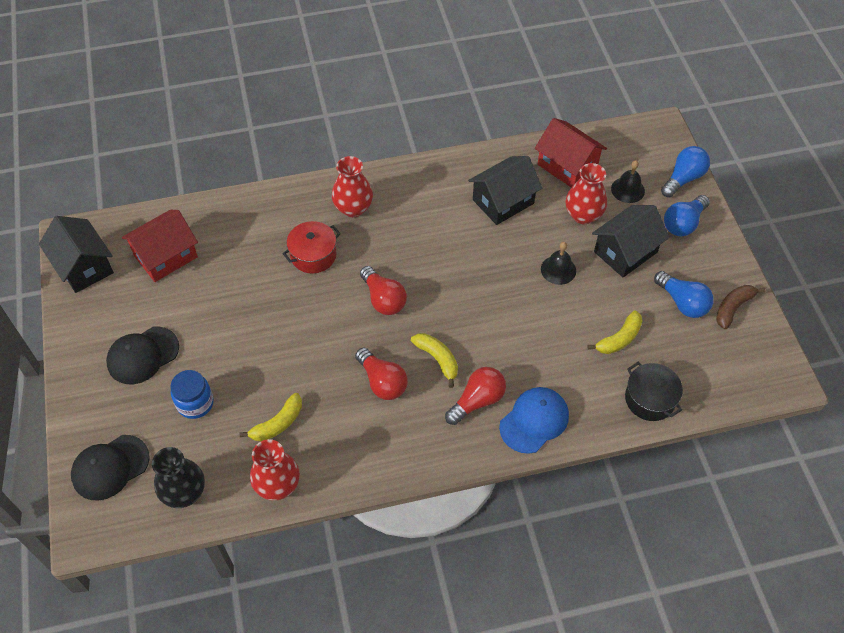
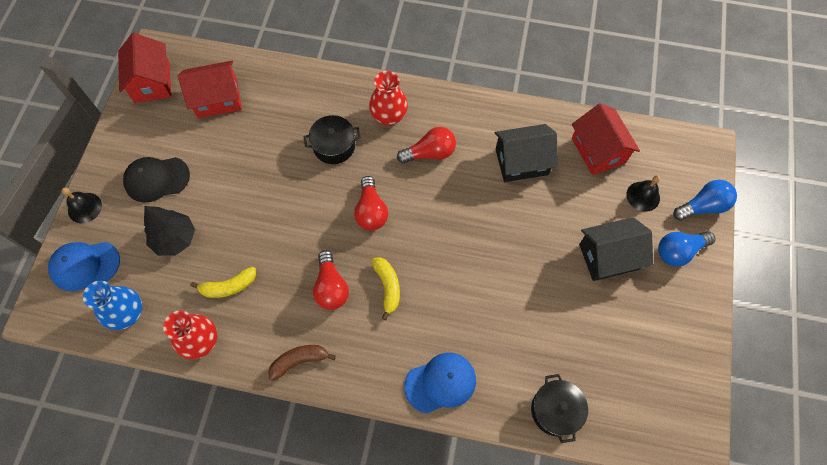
camera: 25 degrees right, 10 degrees up
black house [39,216,114,293] -> red house [118,33,171,103]
black cap [71,435,150,500] -> blue cap [48,242,120,291]
black vase [152,447,205,508] -> blue vase [83,281,143,330]
blue jar [171,370,214,419] -> black tree [144,206,195,256]
red pot [282,221,341,273] -> black pot [304,115,361,164]
red light bulb [445,367,506,425] -> red light bulb moved to [397,127,456,163]
black bell [541,242,576,285] -> black bell moved to [62,187,102,223]
red vase [566,163,607,224] -> none
yellow banana [588,311,643,354] -> none
blue light bulb [654,271,714,318] -> none
brown banana [716,285,765,329] -> brown banana moved to [268,345,336,381]

